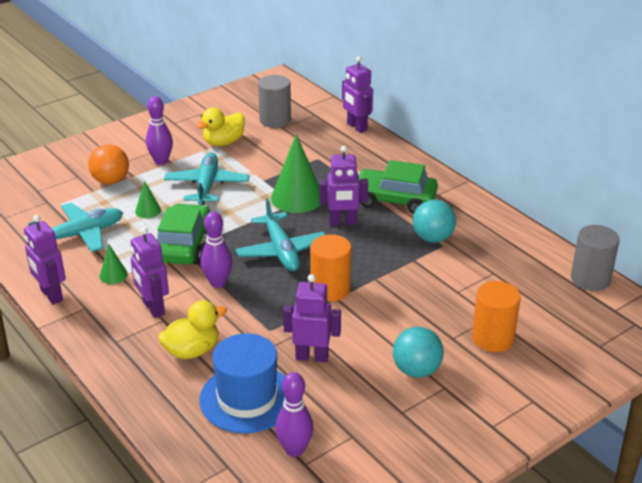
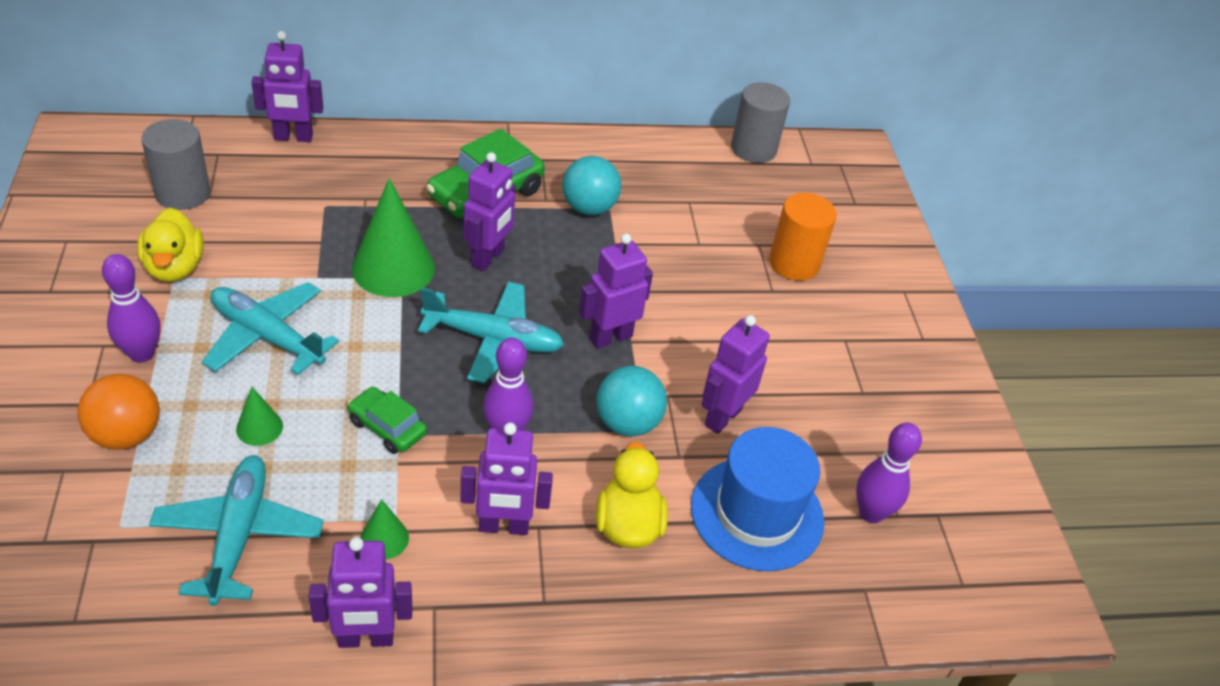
camera: 65 degrees left, 10 degrees up
green car [157,203,210,265] -> green car [348,387,427,454], size x0.57
orange cylinder [310,234,351,302] -> purple robot [579,234,653,349]
turquoise ball [393,327,444,378] -> turquoise ball moved to [596,366,667,436]

